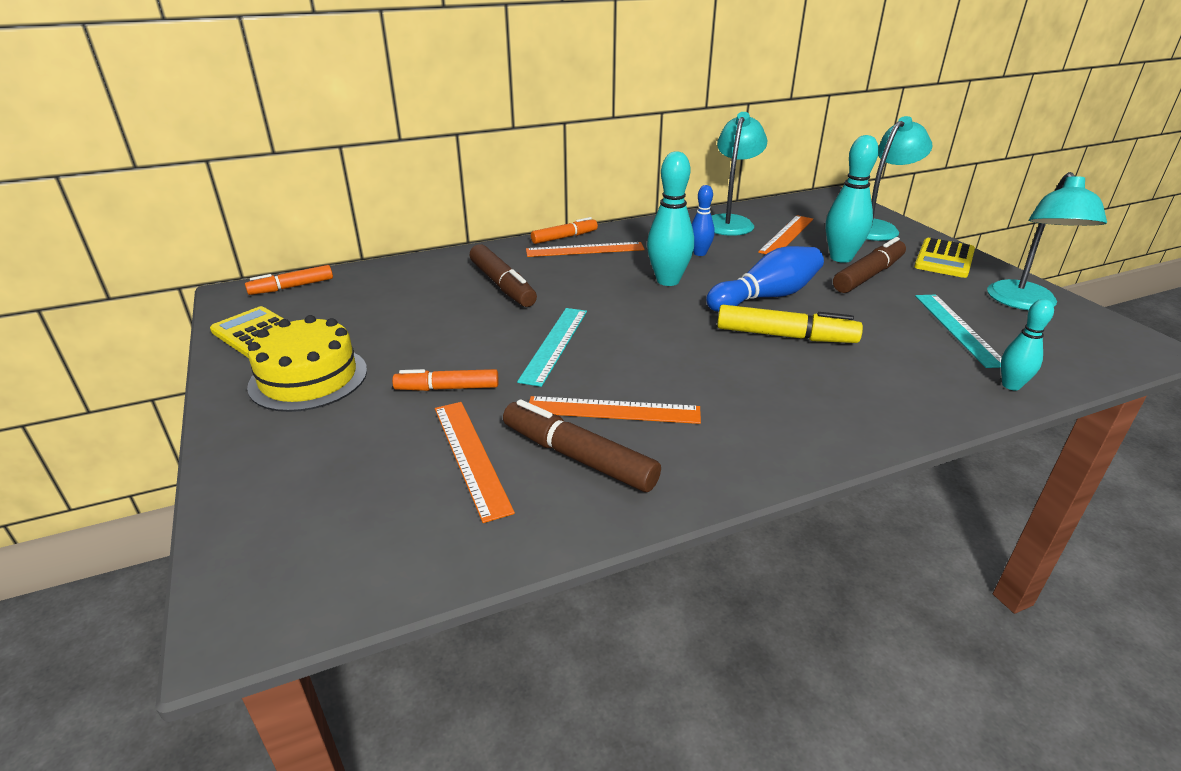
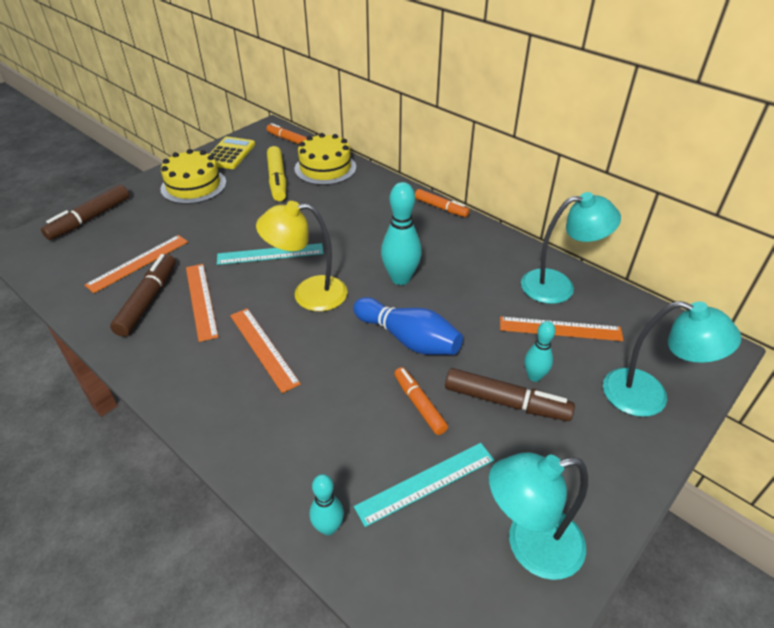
camera: 65 degrees right, 10 degrees up
orange marker [392,369,499,391] -> orange marker moved to [394,367,448,435]
brown marker [470,244,537,307] -> brown marker moved to [41,184,130,240]
orange ruler [526,242,645,257] -> orange ruler moved to [230,308,301,393]
blue bowling pin [692,185,715,256] -> none
yellow marker [717,305,863,343] -> yellow marker moved to [267,146,286,201]
turquoise bowling pin [826,135,879,263] -> turquoise bowling pin [525,321,555,382], size x0.59
yellow calculator [914,238,975,278] -> none
none -> yellow lamp [256,201,348,311]
none -> yellow cake [295,133,356,185]

